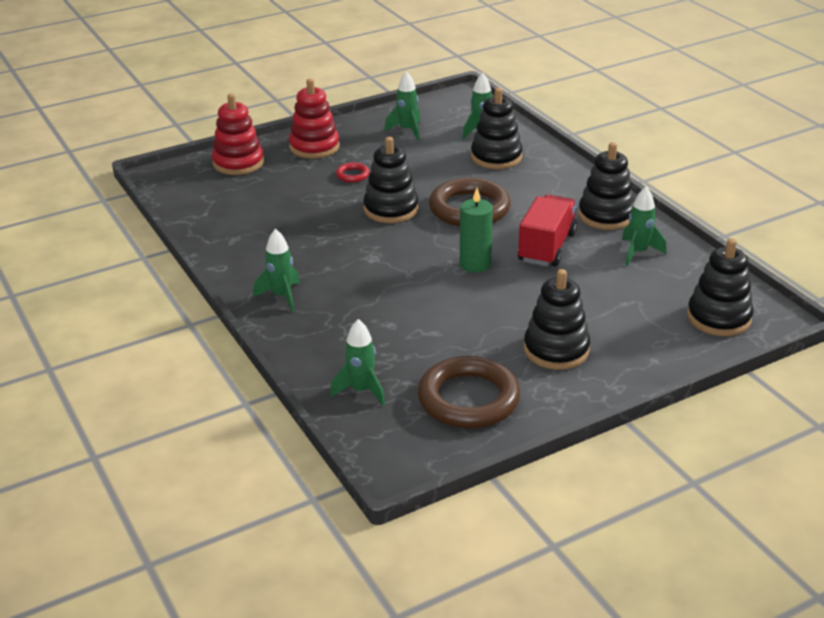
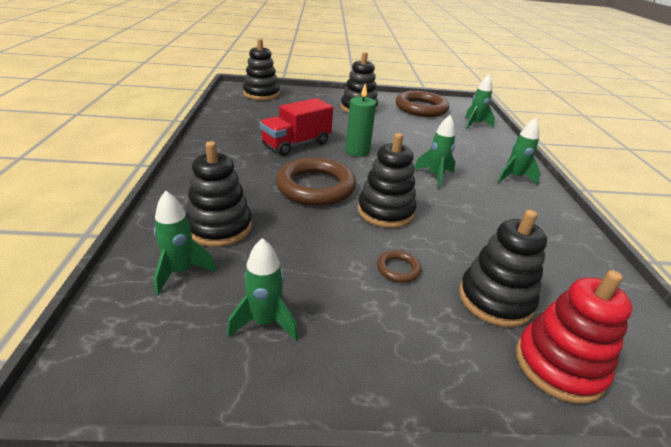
camera: 155 degrees left, 0 degrees up
red stacking toy [289,79,340,158] -> none
red ring [336,162,370,182] -> brown ring [377,250,421,283]
black stacking toy [578,142,634,230] -> black stacking toy moved to [459,210,547,327]
green rocket [622,186,666,266] -> green rocket moved to [414,115,455,188]

